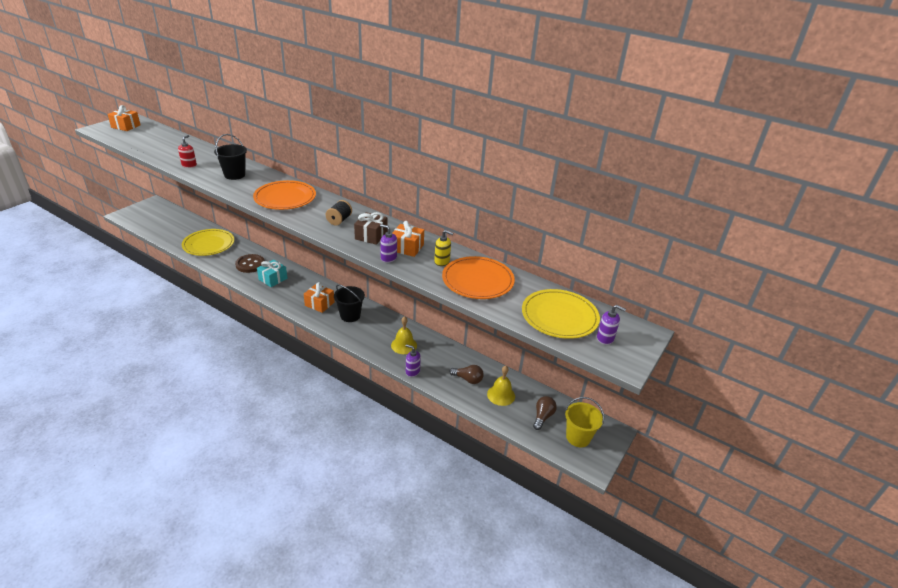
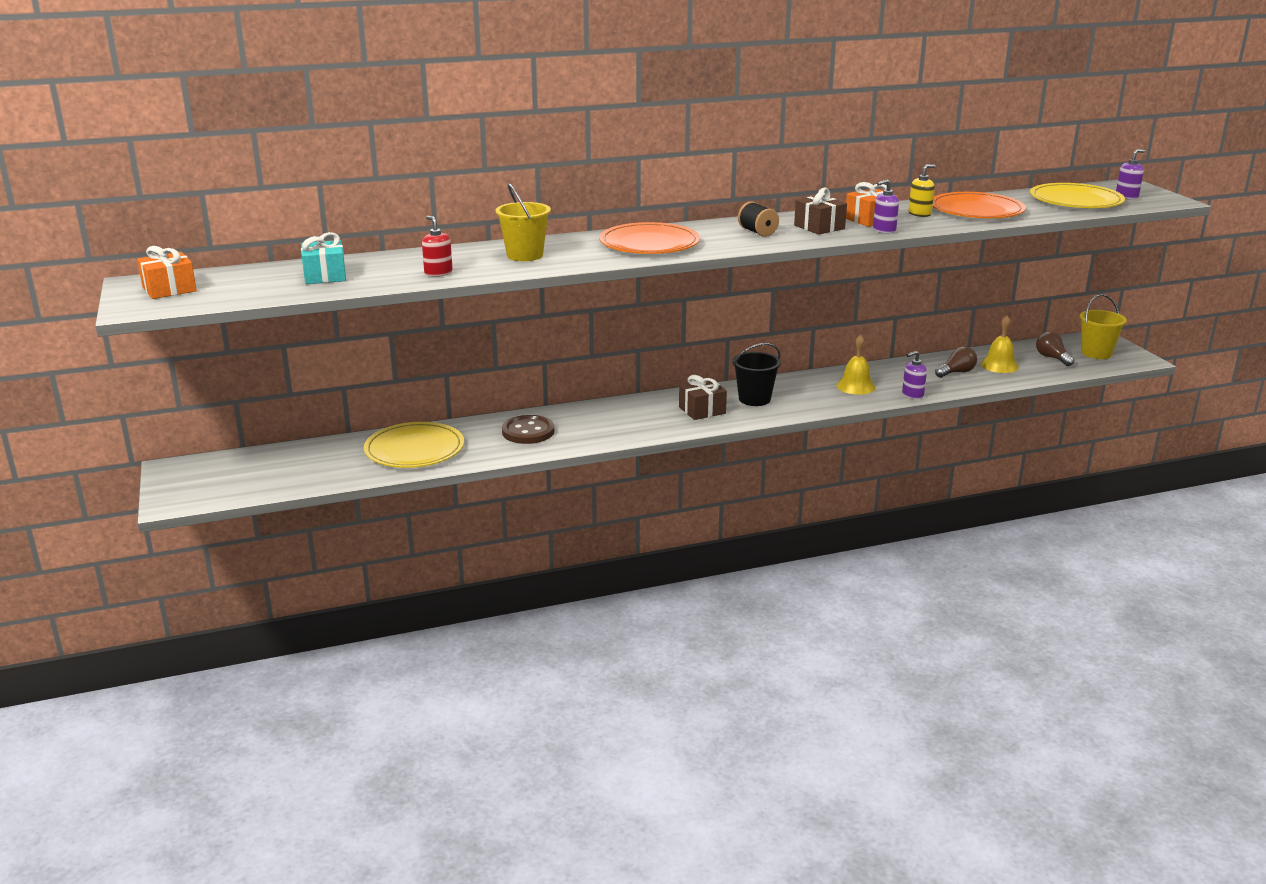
camera: 50 degrees left, 10 degrees down
black bucket [214,134,247,180] -> yellow bucket [495,183,551,261]
turquoise gift [257,260,288,287] -> turquoise gift moved to [301,232,346,284]
orange gift [304,282,335,313] -> brown gift [679,375,727,420]

